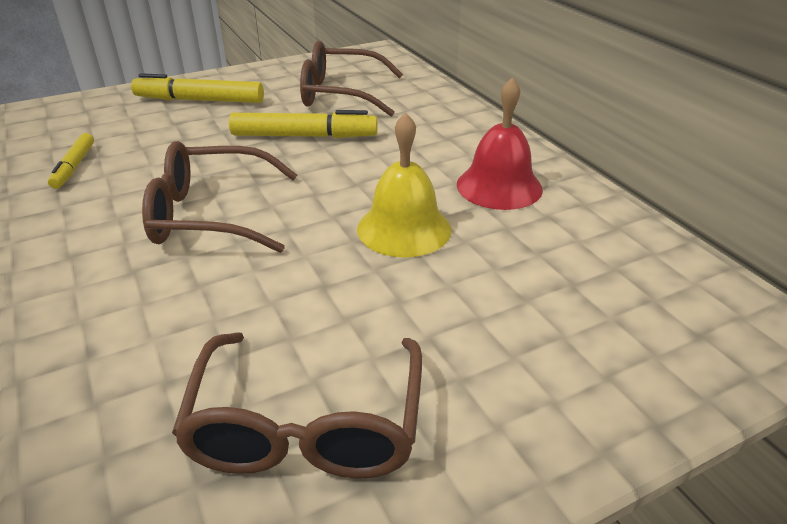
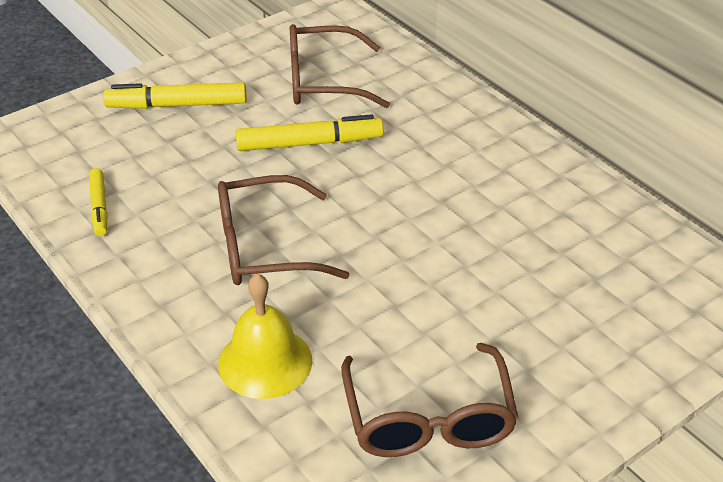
camera: 10 degrees left, 5 degrees up
yellow bell [357,113,451,258] -> yellow bell moved to [218,273,312,399]
red bell [457,77,543,210] -> none

